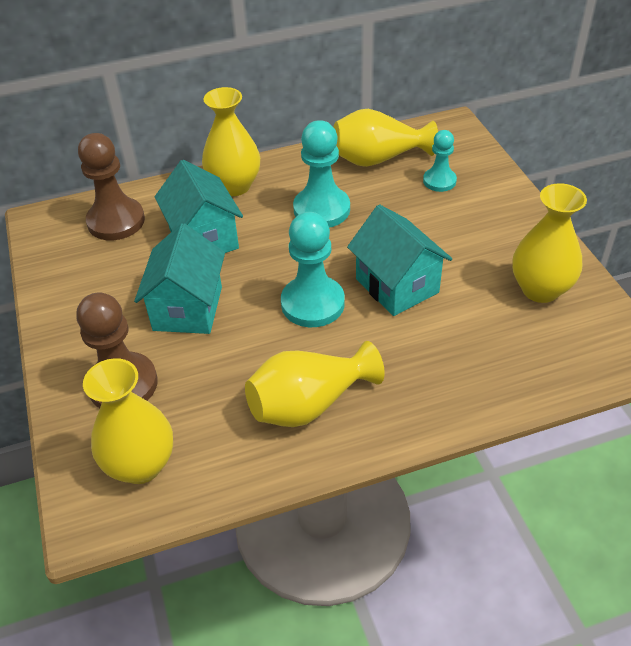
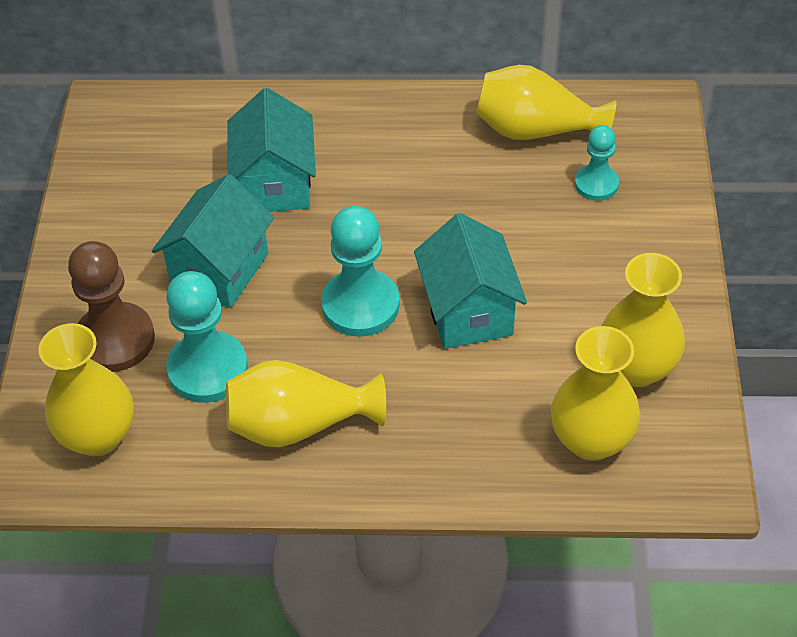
camera: 20 degrees right, 5 degrees up
brown pawn [78,133,145,240] -> none
yellow vase [202,87,260,196] -> yellow vase moved to [551,326,641,461]
turquoise pawn [293,120,350,228] -> turquoise pawn moved to [166,271,248,403]

